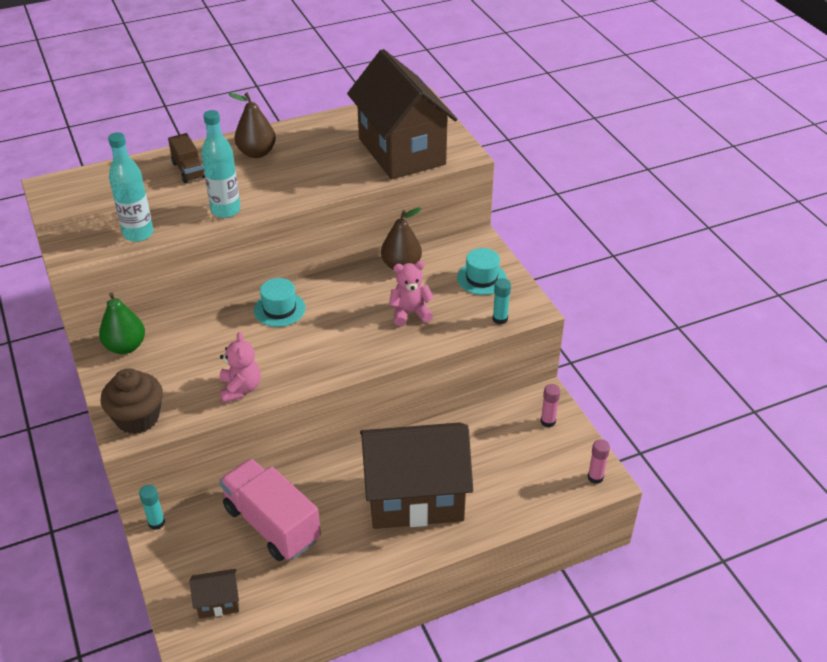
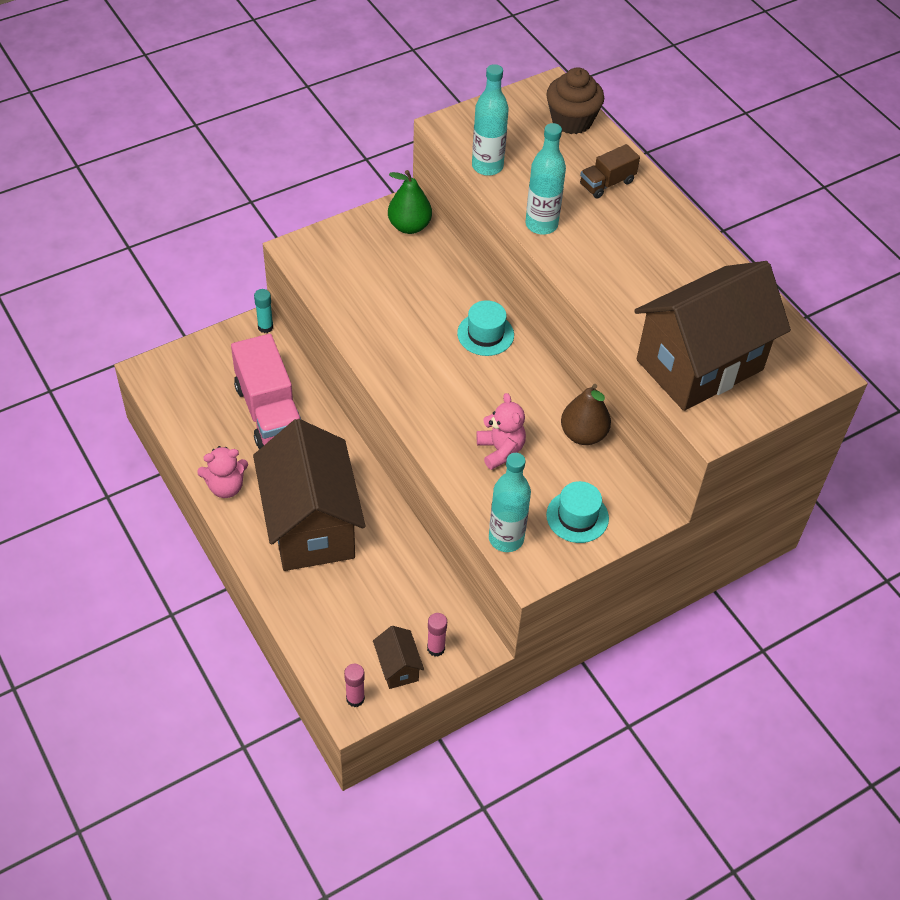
camera: 80 degrees right, 10 degrees up
brown cupcake [100,368,163,434] -> brown cupcake moved to [546,67,604,134]
brown house [190,569,239,618] -> brown house moved to [373,626,424,689]
pink teddy bear [220,332,261,403] -> pink teddy bear moved to [197,446,248,498]
pink truck [220,459,321,561] -> pink truck turned 120 degrees clockwise [231,334,301,449]
brown pear [229,93,276,158] -> none
turquoise glue stick [493,278,511,324] -> turquoise bottle [489,453,531,552]

